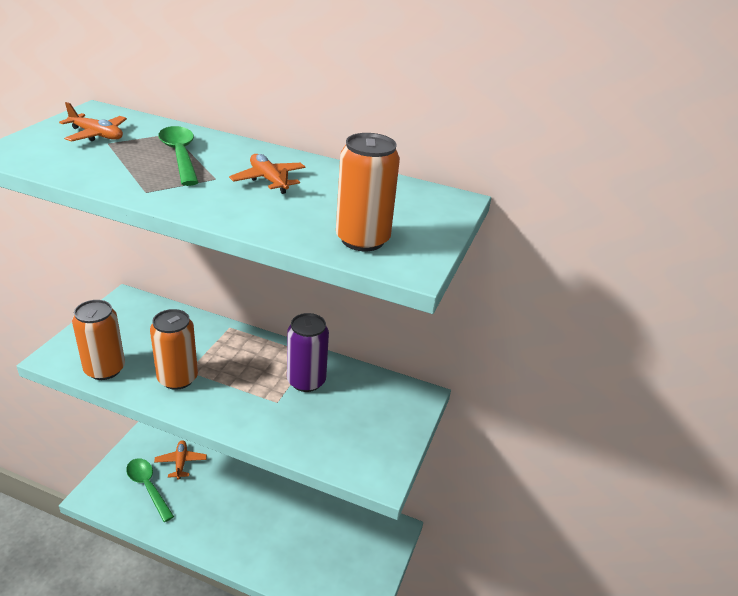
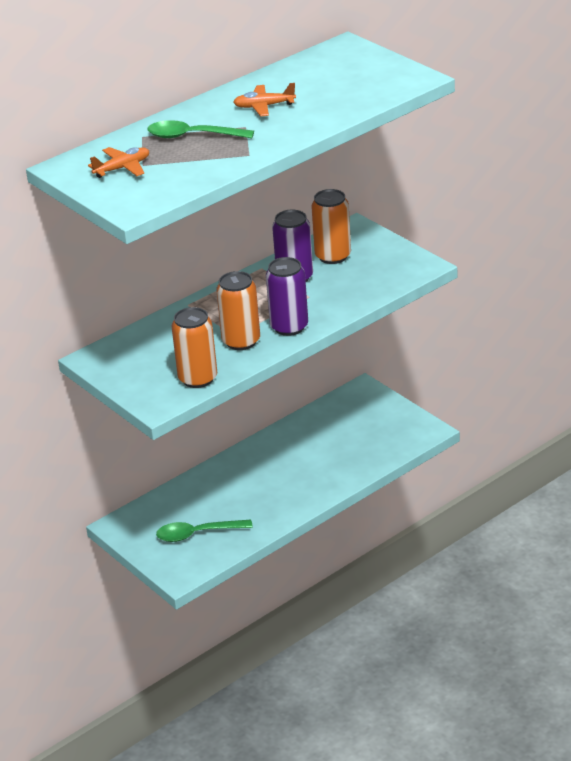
camera: 55 degrees left, 0 degrees up
orange plane [154,440,207,479] -> none
orange can [336,133,400,251] -> orange can moved to [311,189,351,264]
none -> purple can [266,257,308,336]

